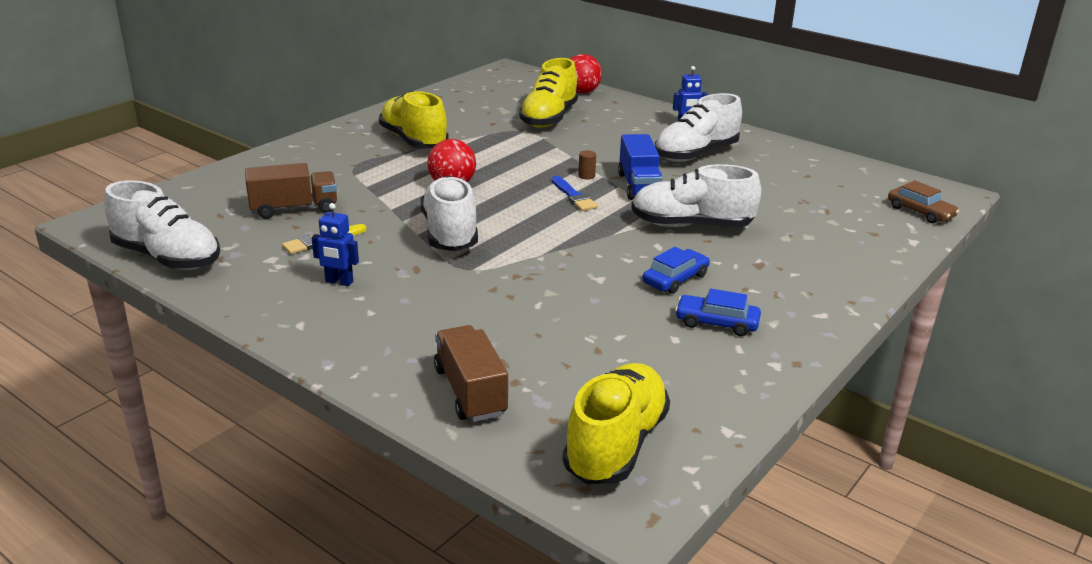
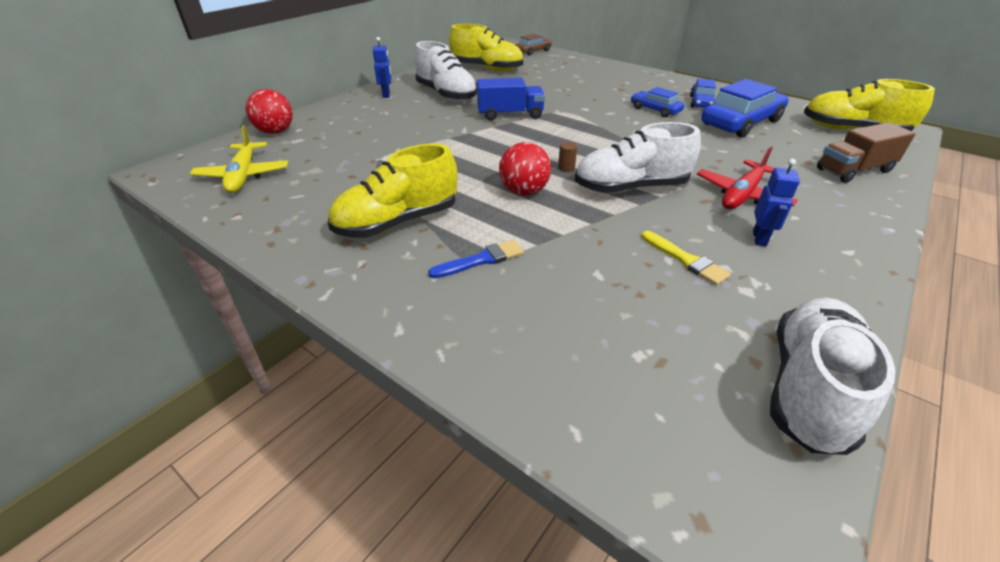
camera: 90 degrees left, 10 degrees up
brown truck [245,163,337,219] -> none
yellow shoe [519,58,578,128] -> yellow shoe moved to [449,24,523,72]
blue brush [552,176,598,211] -> blue brush moved to [428,240,524,278]
brown cylinder [578,150,596,180] -> brown cylinder moved to [558,142,577,172]
white shoe [631,164,761,227] -> none
none -> yellow plane [190,125,288,193]
none -> red plane [697,146,798,209]
none -> blue car [701,79,789,137]

